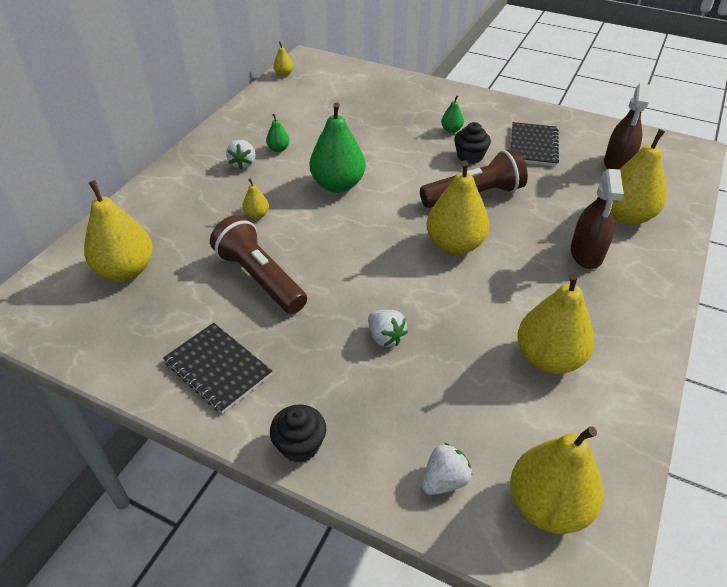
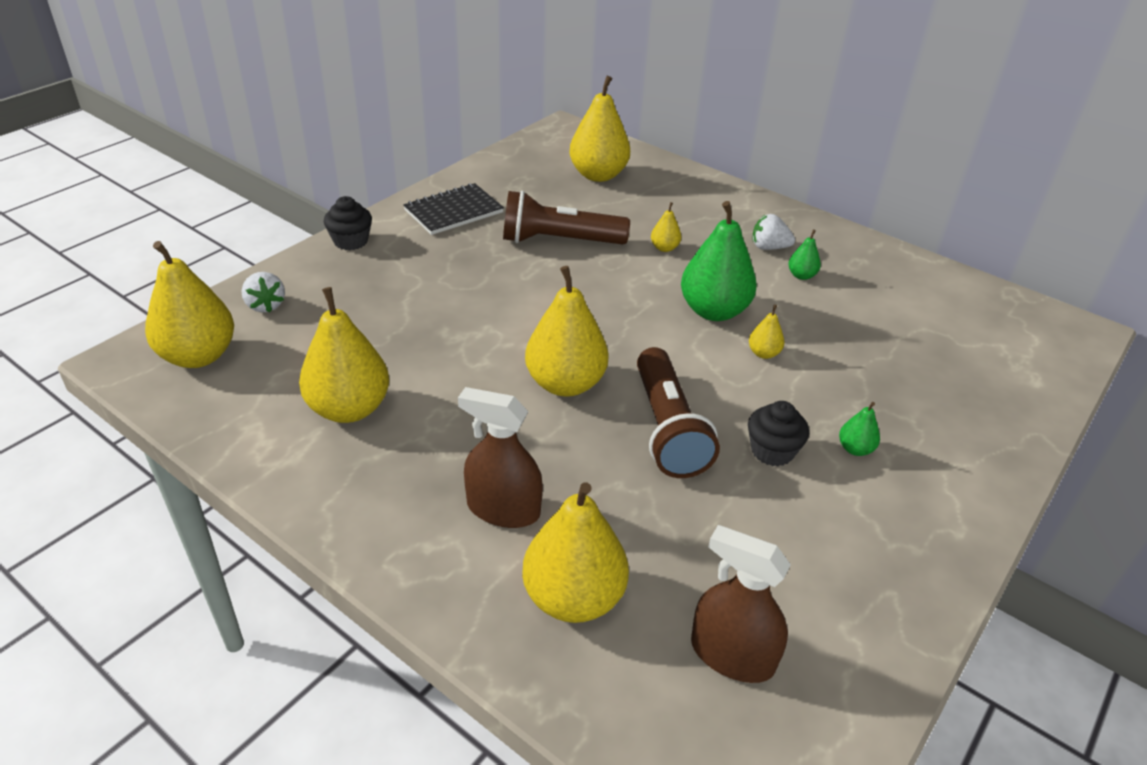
camera: 100 degrees right, 5 degrees down
brown flashlight [210,215,307,314] -> brown flashlight turned 150 degrees counterclockwise [503,191,630,244]
yellow pear [273,42,293,76] -> yellow pear moved to [749,305,784,359]
white strawberry [368,310,408,347] -> none
black notebook [511,122,559,166] -> none

